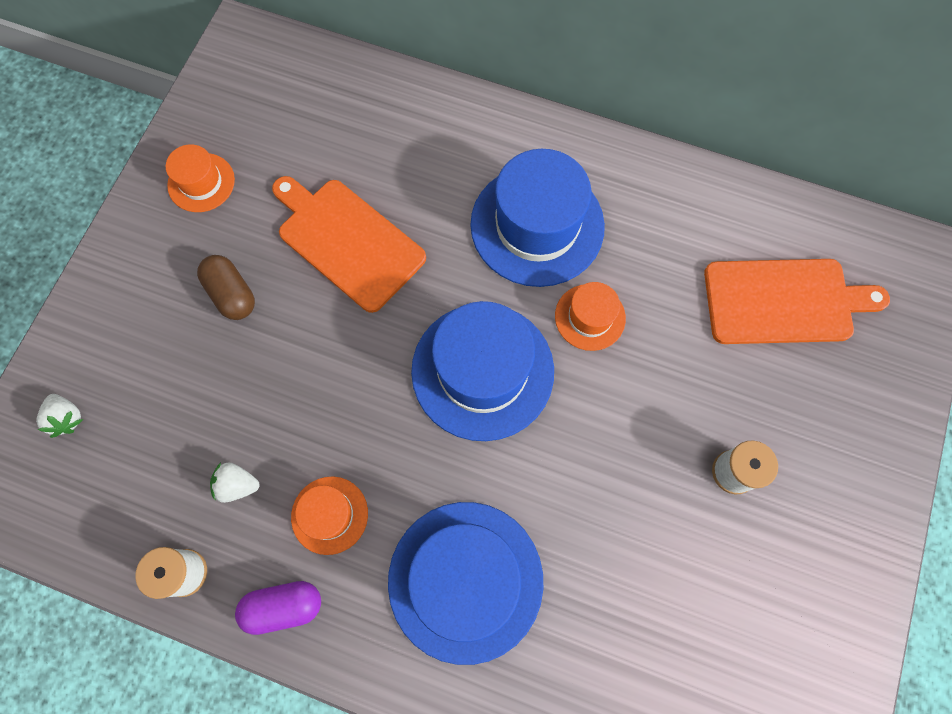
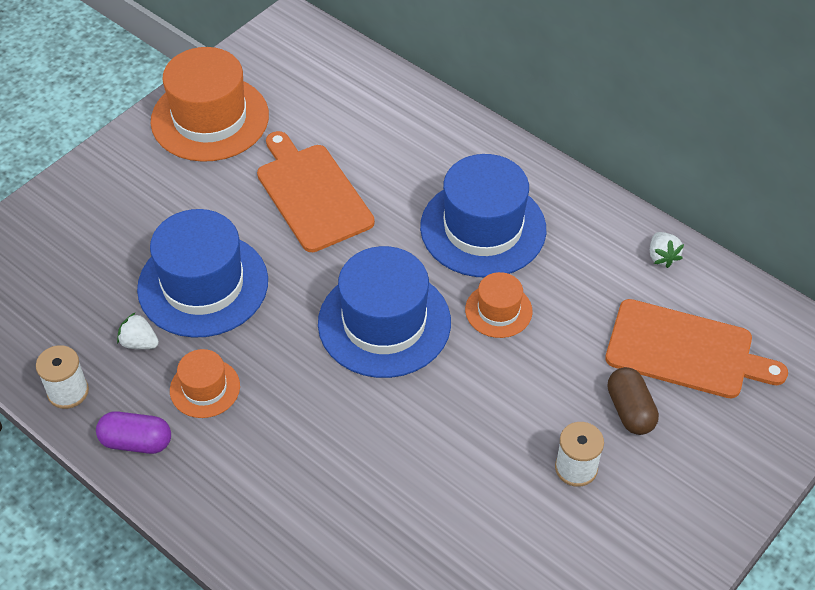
camera: 20 degrees right, 20 degrees down
white strawberry [36,394,83,438] -> white strawberry moved to [650,232,684,268]
orange hat [166,144,235,212] -> orange hat [151,47,269,162], size x1.97
brown capsule [197,255,255,320] -> brown capsule moved to [608,367,659,435]
blue hat [388,502,543,665] -> blue hat moved to [137,209,268,338]

